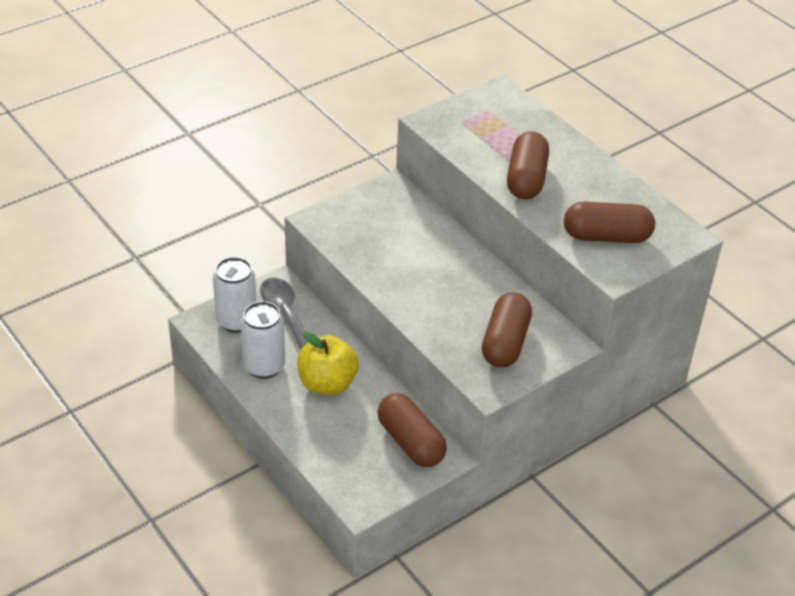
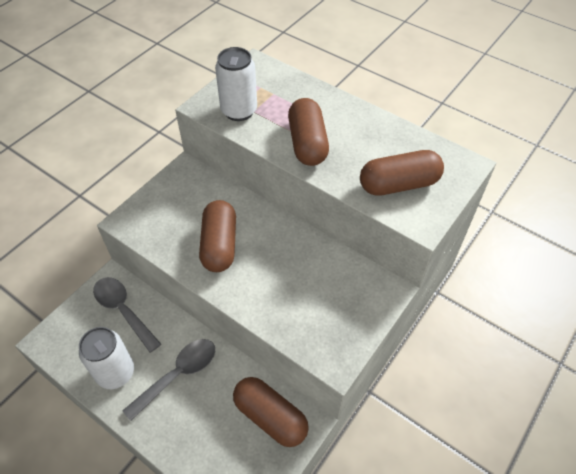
camera: 15 degrees left, 10 degrees up
white can [213,257,257,333] -> white can moved to [215,47,257,121]
yellow apple [297,332,359,395] -> grey spoon [123,339,215,421]
brown capsule [482,292,532,367] -> brown capsule moved to [199,200,236,272]

